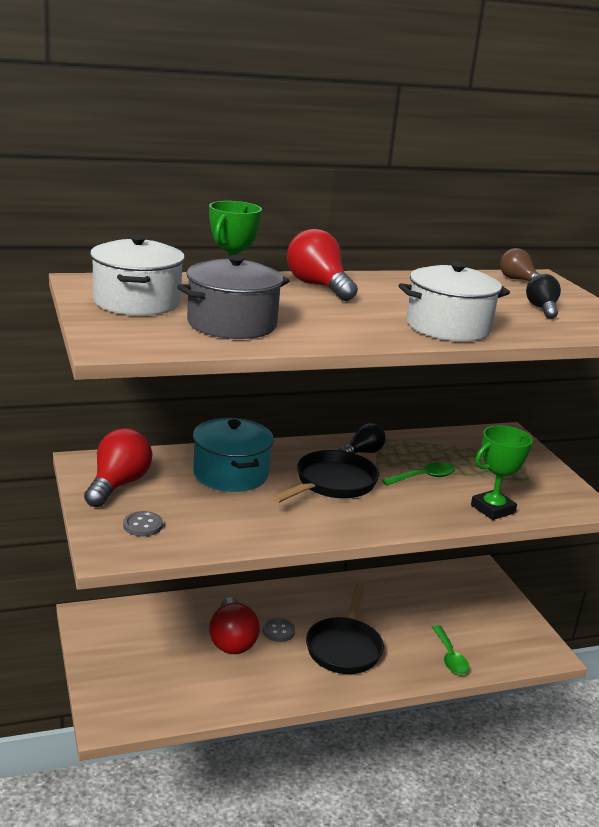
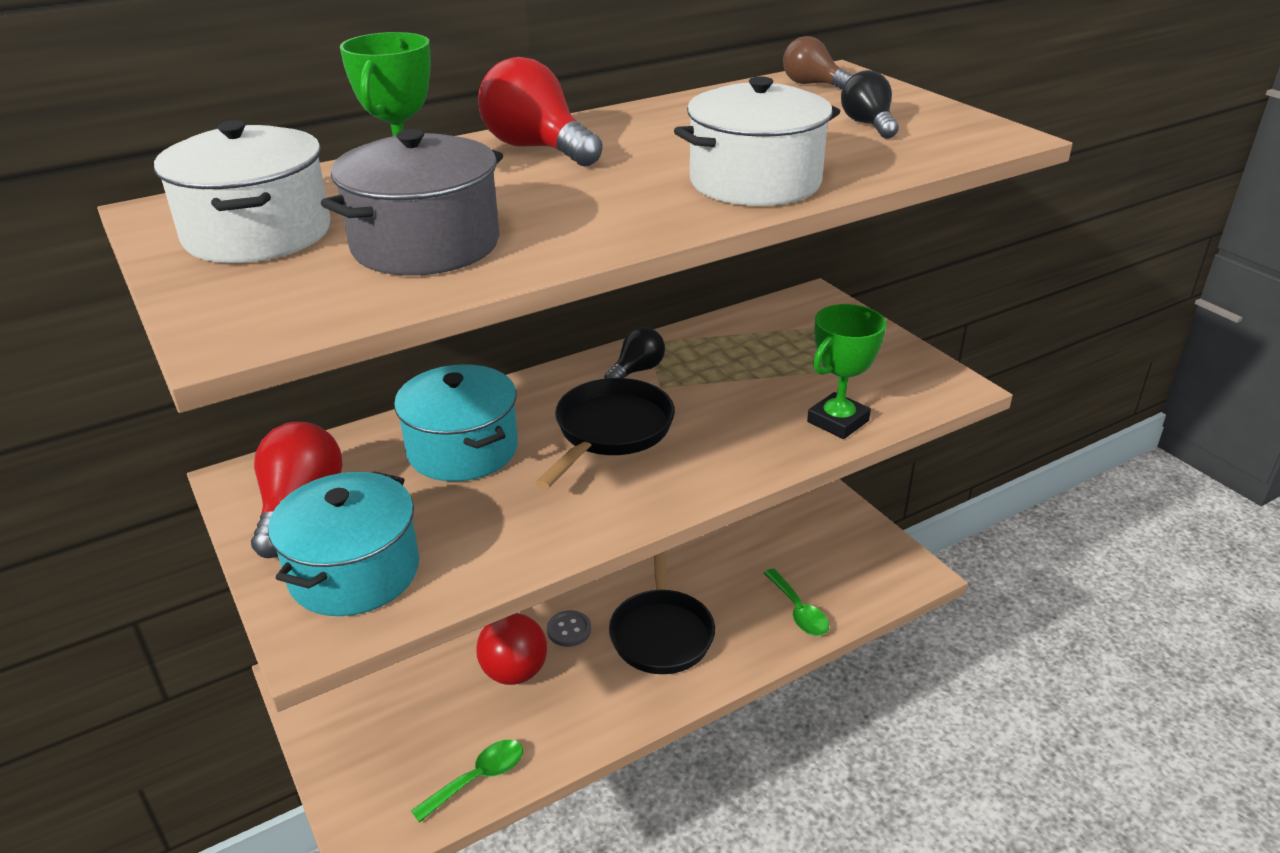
camera: 10 degrees left, 10 degrees up
grey button [123,511,163,536] -> turquoise pot [268,471,419,616]
green spoon [382,462,455,486] -> green spoon moved to [411,740,523,823]

